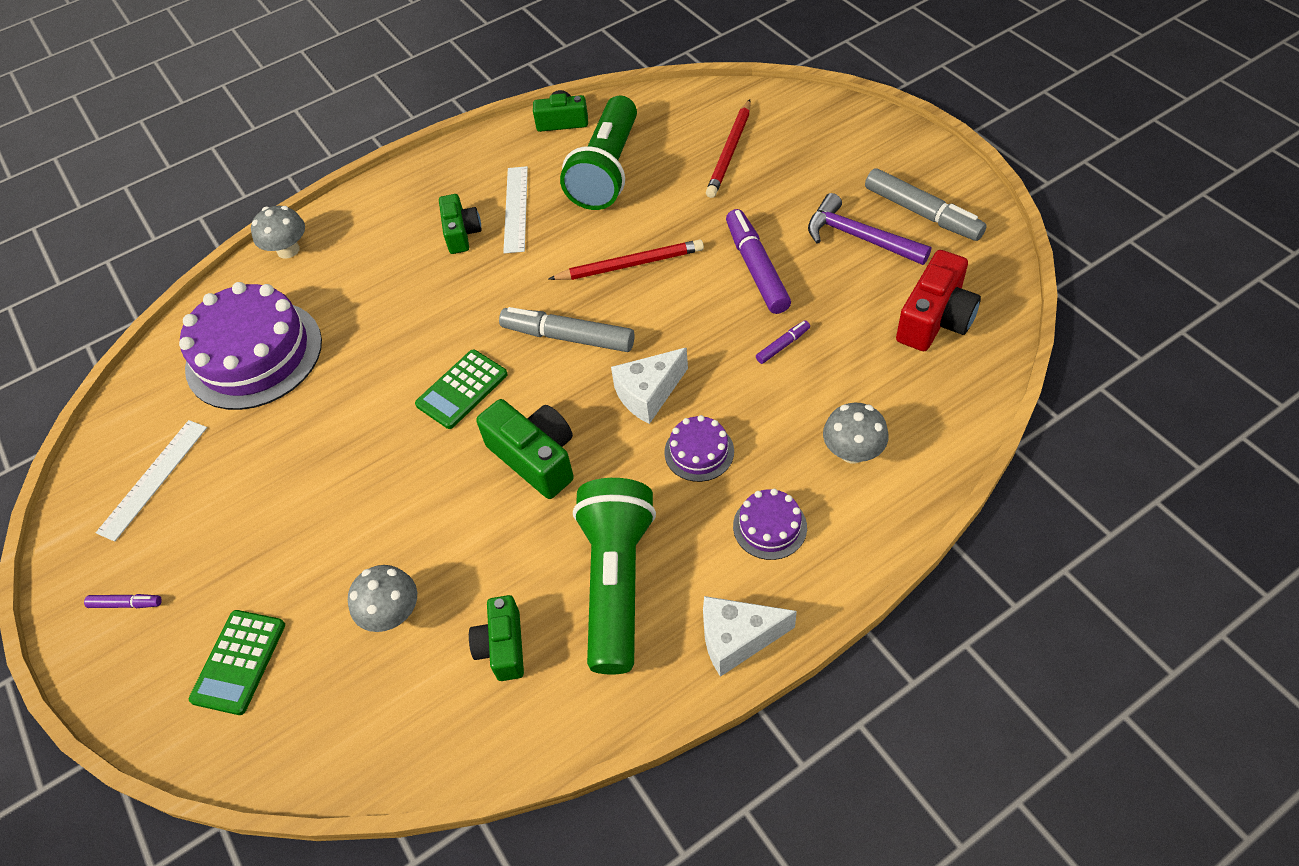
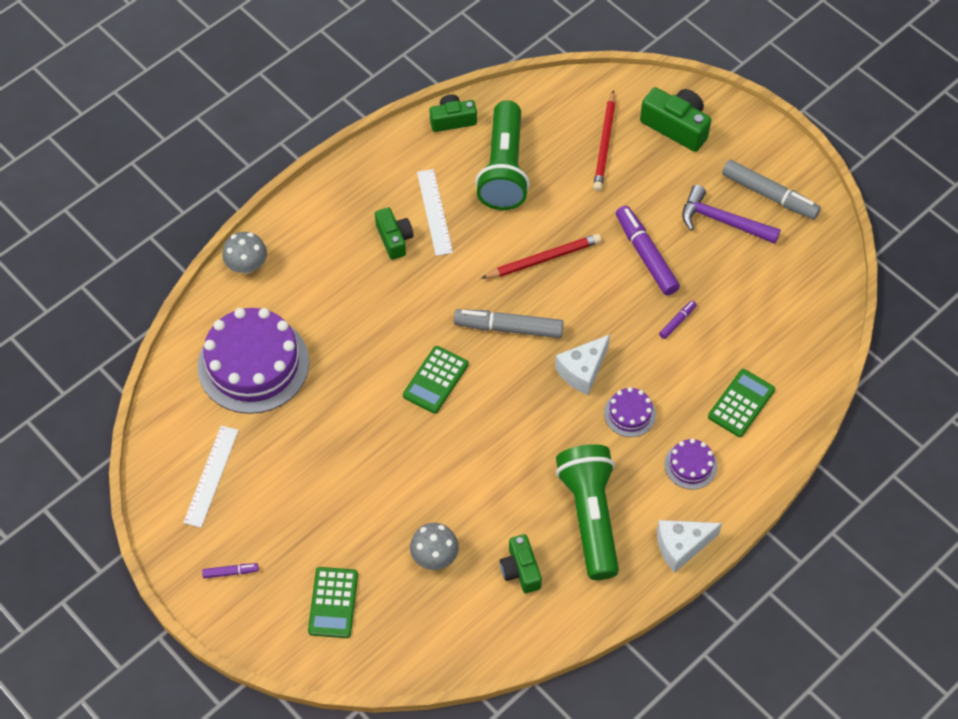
camera: 15 degrees left, 5 degrees up
green camera [476,399,574,499] -> green camera moved to [640,87,711,152]
grey mushroom [823,403,888,464] -> green calculator [708,369,775,437]
red camera [896,250,981,351] -> none

